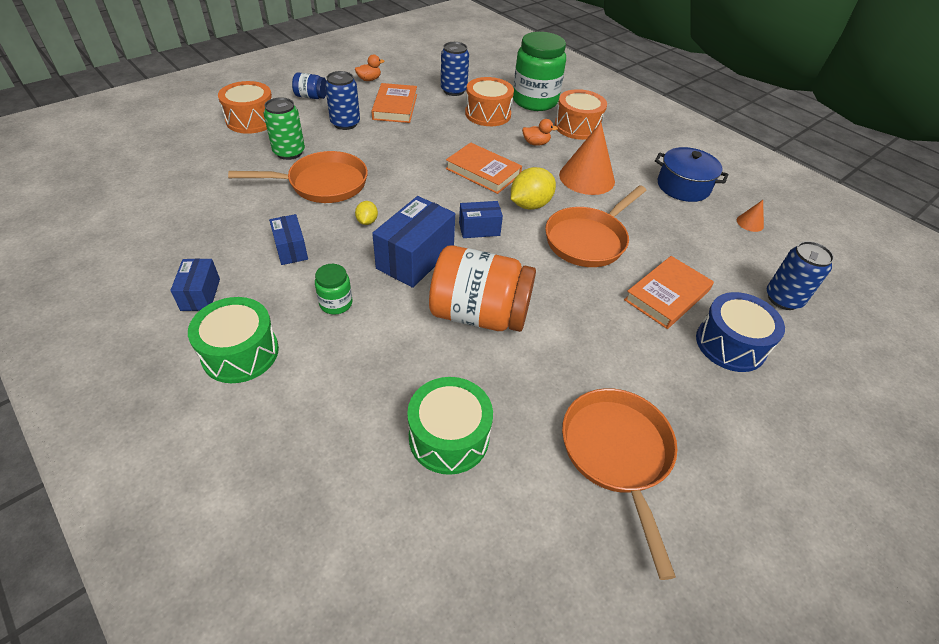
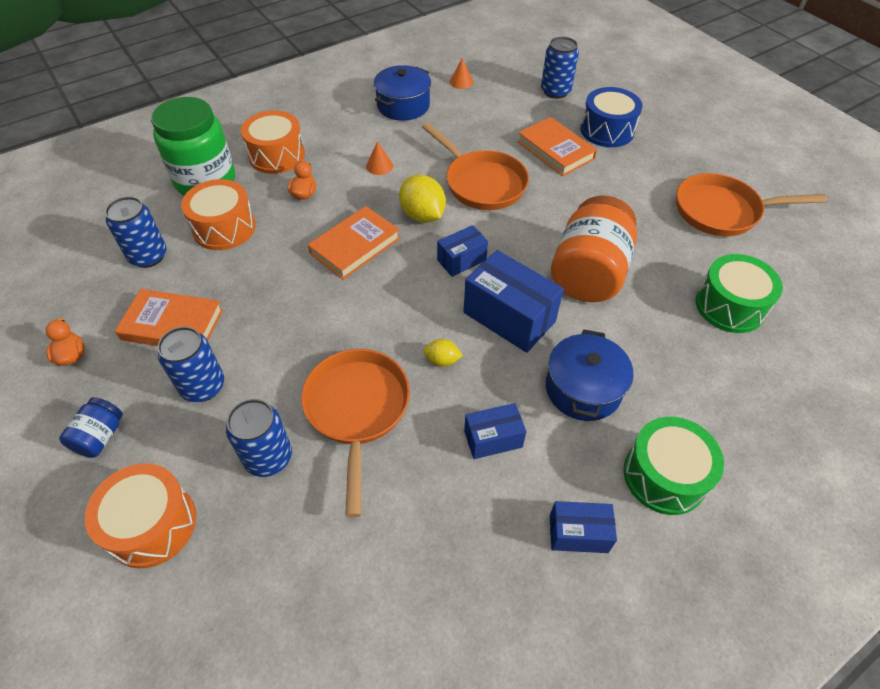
camera: 80 degrees left, 5 degrees up
green can [263,97,305,160] -> blue can [226,399,292,477]
green jar [315,264,352,315] -> blue pot [546,330,633,421]
blue box [459,201,503,238] -> blue box turned 60 degrees clockwise [437,225,488,277]
orange cone [559,122,615,195] -> orange cone [366,141,393,175], size x0.45

